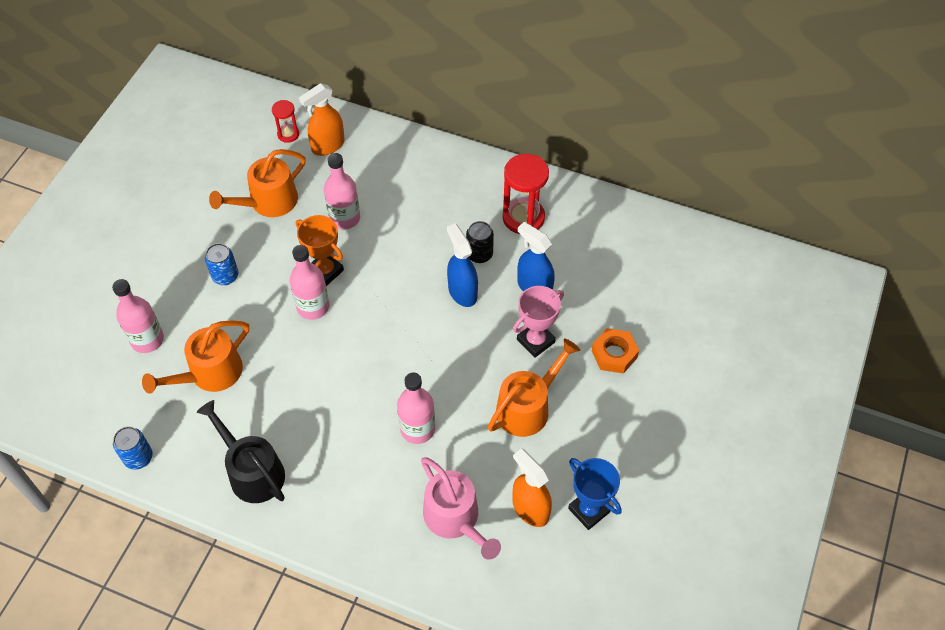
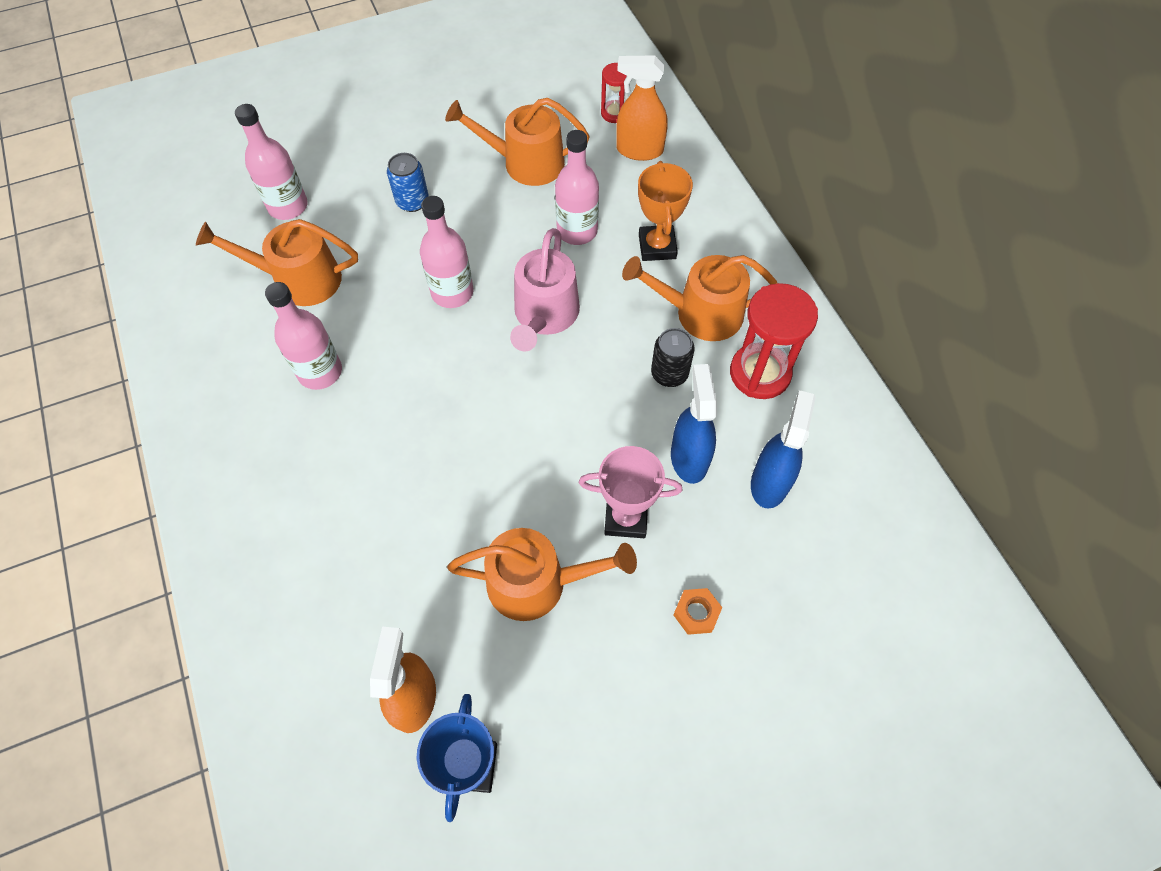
camera: 45 degrees right, 5 degrees up
blue can [113,426,153,470] -> none
black watering can [197,400,285,503] -> none
orange trophy [296,215,344,286] -> orange trophy moved to [638,161,693,261]
pink bottle [397,372,435,444] -> pink bottle moved to [265,282,342,390]
pink watering can [421,457,501,560] -> pink watering can moved to [510,228,580,351]
blue spray bottle [447,223,478,307] -> blue spray bottle moved to [751,390,815,509]
orange nut [592,328,639,374] -> orange nut [674,588,722,635], size x0.67
none -> orange watering can [622,255,777,341]

